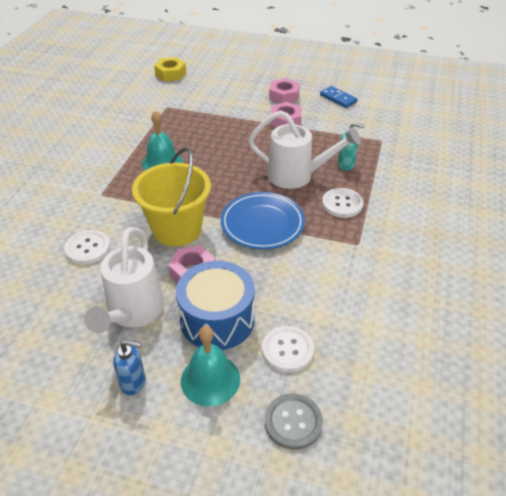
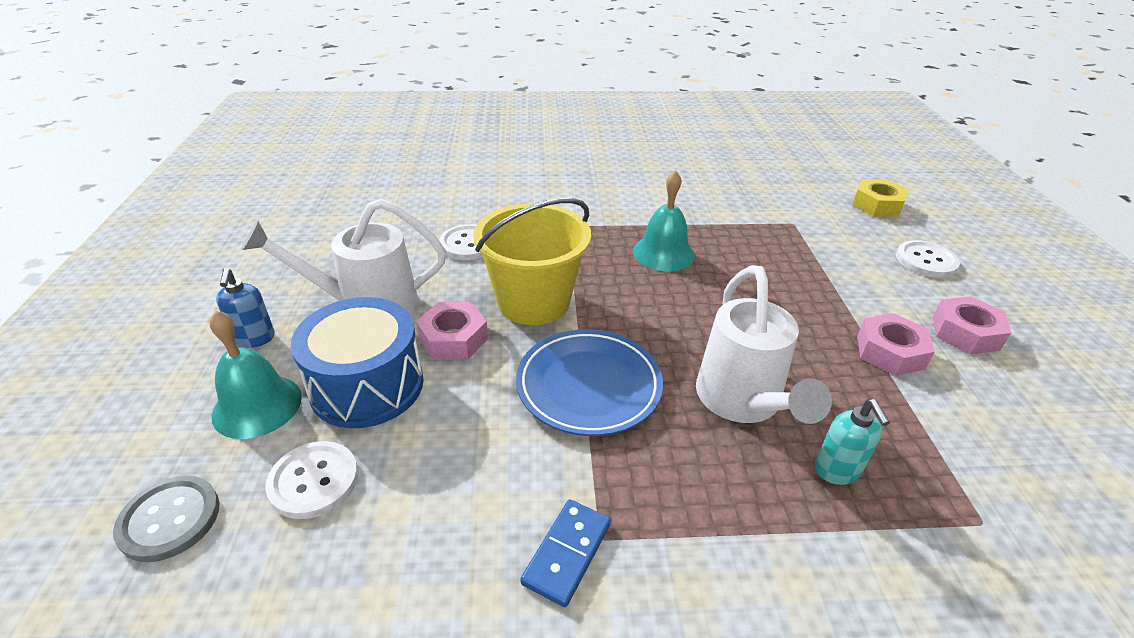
camera: 70 degrees right, 5 degrees down
blue domino [320,86,358,108] -> blue domino moved to [520,500,611,607]
white button [322,188,363,218] -> white button moved to [896,240,960,278]

